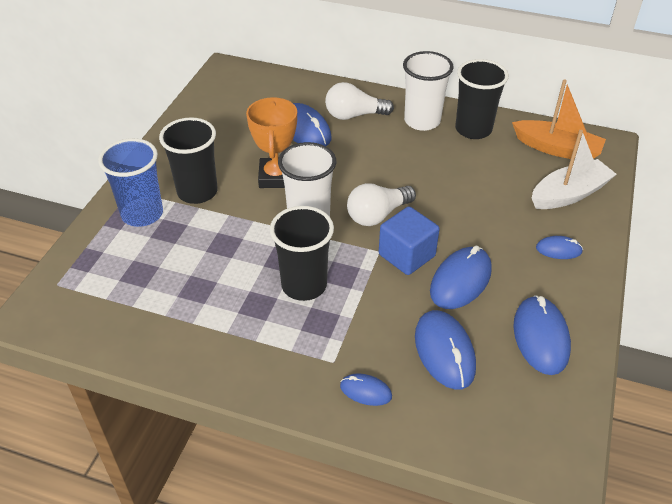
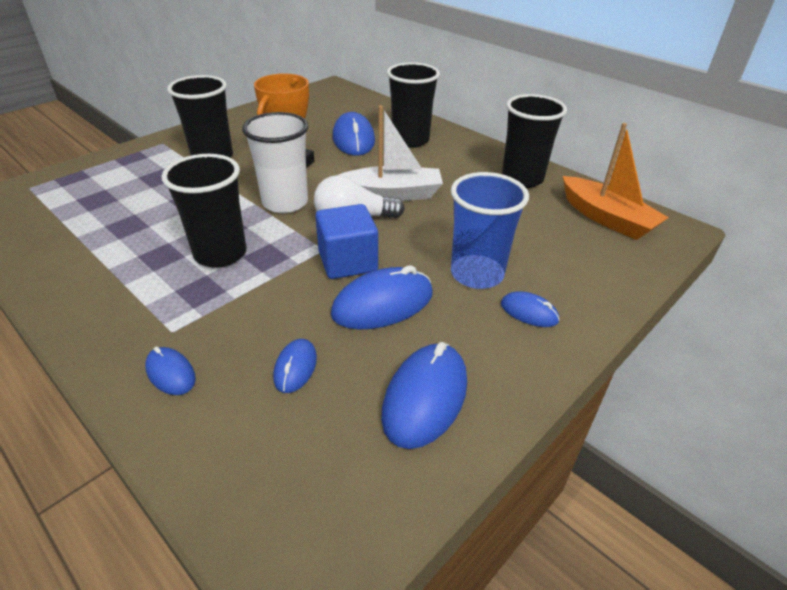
camera: 25 degrees right, 5 degrees down
blue cup [98,138,163,227] -> blue cup moved to [451,172,529,289]
white light bulb [325,82,394,120] -> black cup [387,62,440,148]
white cup [403,51,453,131] -> none
blue mouse [415,310,476,390] -> blue mouse [273,339,317,393], size x0.55
white boat [532,130,617,209] -> white boat moved to [339,105,443,201]

